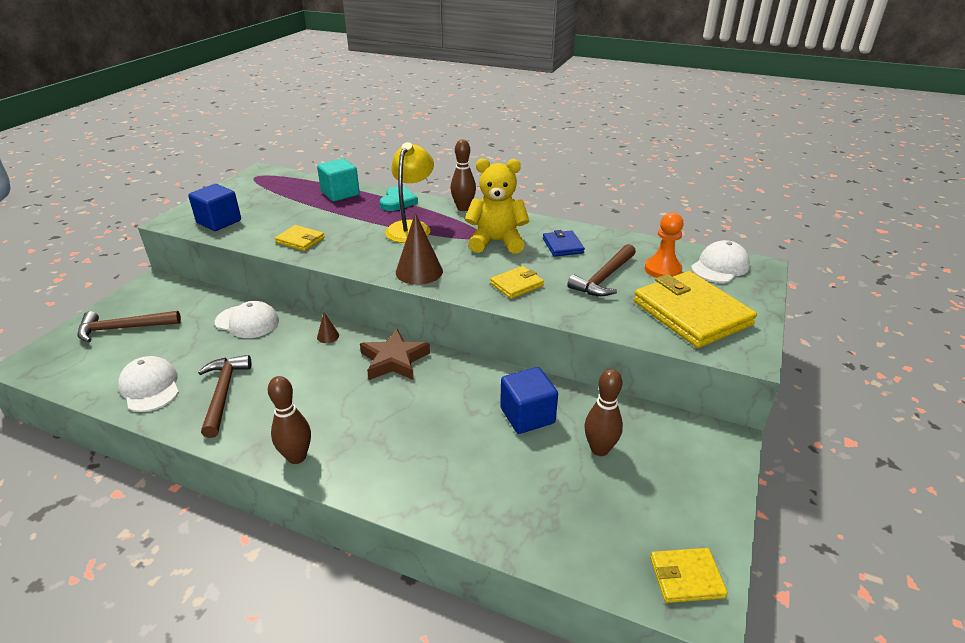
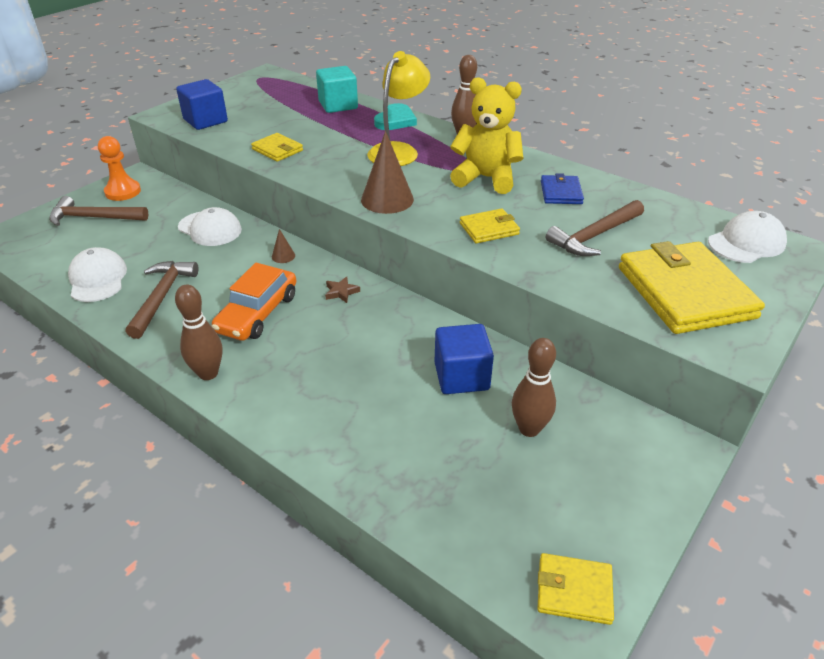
camera: 15 degrees right, 5 degrees up
brown star [360,329,430,380] -> brown star [325,276,360,303], size x0.47
orange pawn [644,212,683,278] -> orange pawn moved to [98,136,141,201]
none -> orange car [212,263,296,341]

